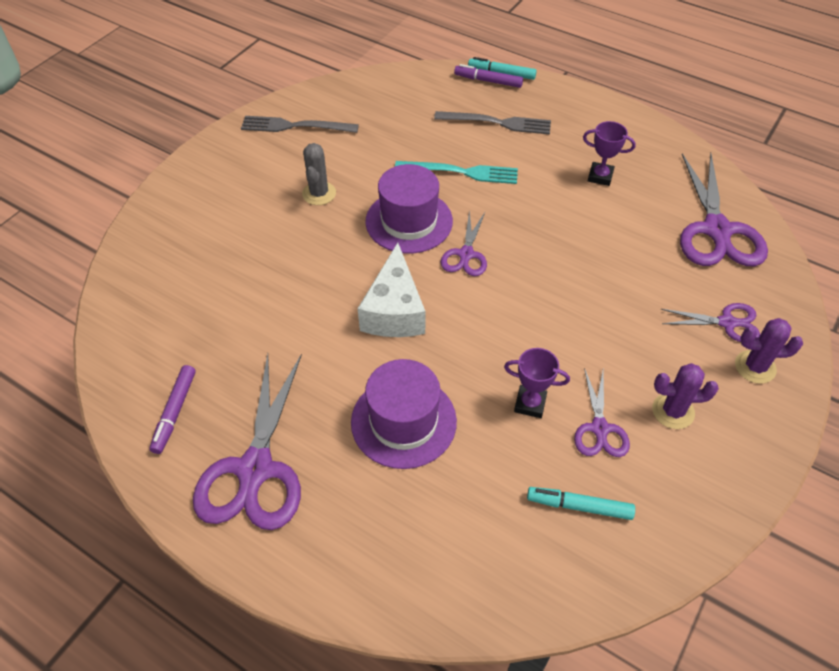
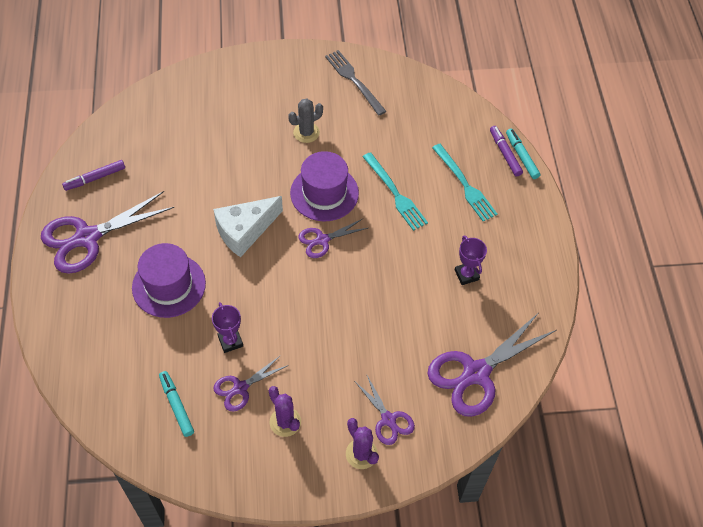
camera: 50 degrees right, 5 degrees up
grey fork [434,111,551,134] -> turquoise fork [432,144,498,221]

